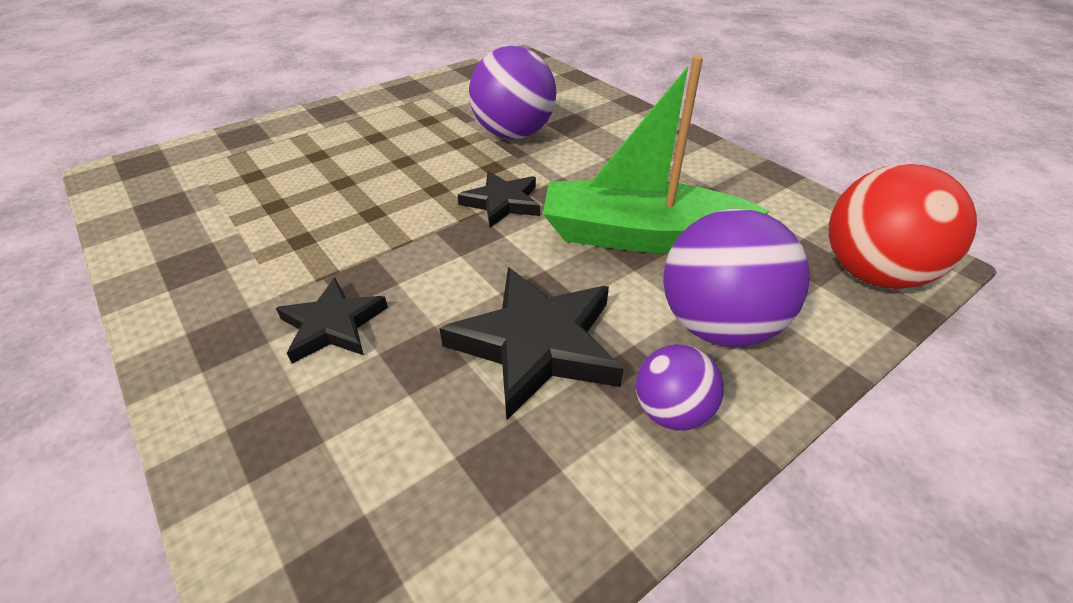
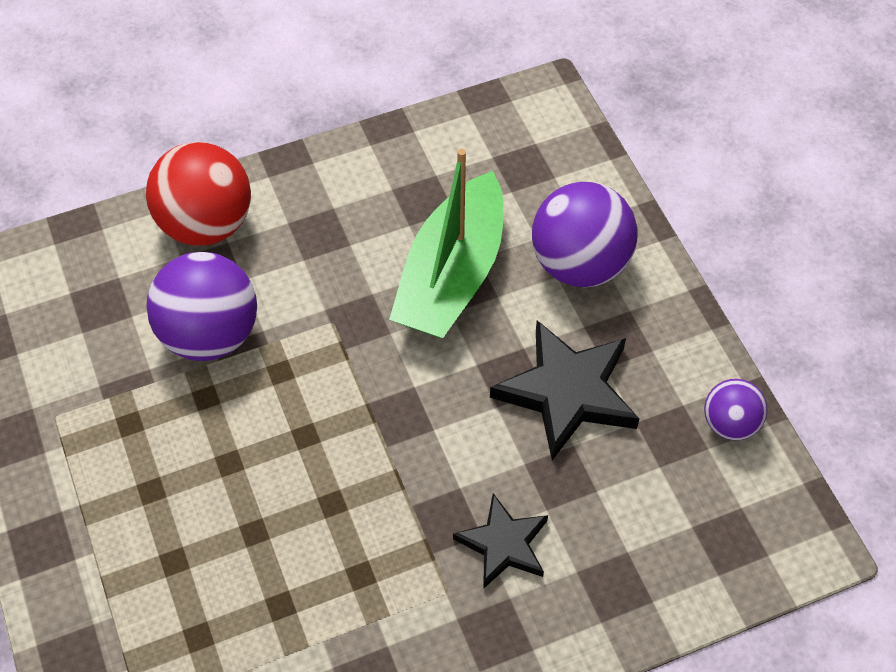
camera: 75 degrees left, 15 degrees up
black star [457,171,540,228] -> none
purple ball [636,344,724,431] -> purple ball moved to [704,379,768,440]
red ball [829,163,977,289] -> red ball moved to [146,142,251,246]

